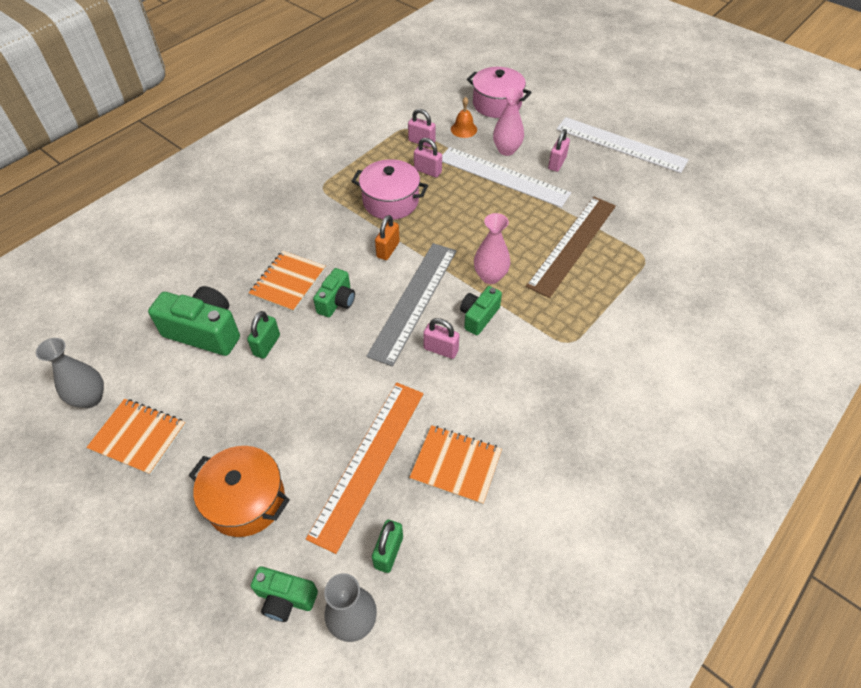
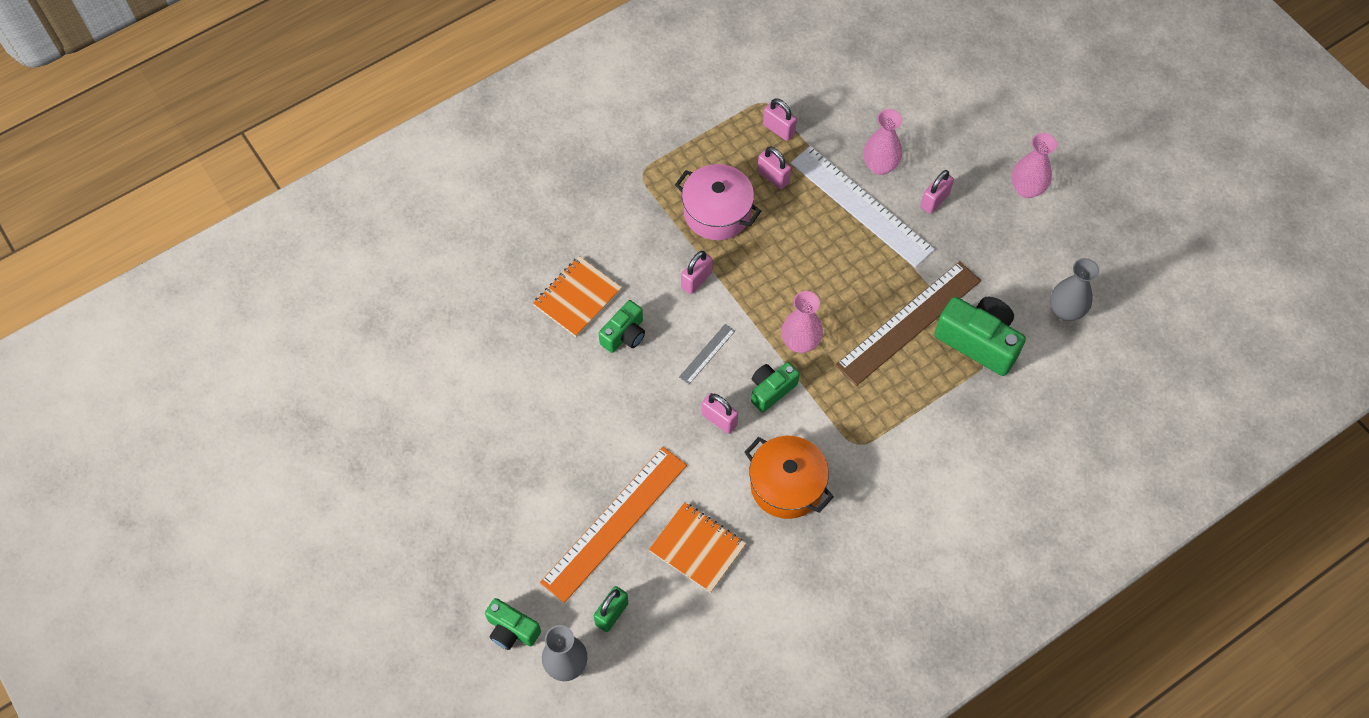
camera: 15 degrees right, 10 degrees up
grey vase [36,338,104,408] -> grey vase moved to [1050,258,1099,321]
orange notebook [86,399,186,475] -> none
green camera [148,286,240,356] -> green camera moved to [934,297,1026,376]
orange pot [189,446,290,537] -> orange pot moved to [745,436,834,519]
green padlock [247,311,280,359] -> none
grey ruler [366,243,457,367] -> grey ruler [679,324,735,384], size x0.42
orange padlock [375,215,400,260] -> pink padlock [681,251,713,294]
orange bell [451,97,477,138] -> none
pink pot [467,67,532,118] -> none
white ruler [556,117,689,173] -> pink vase [1011,133,1057,198]

